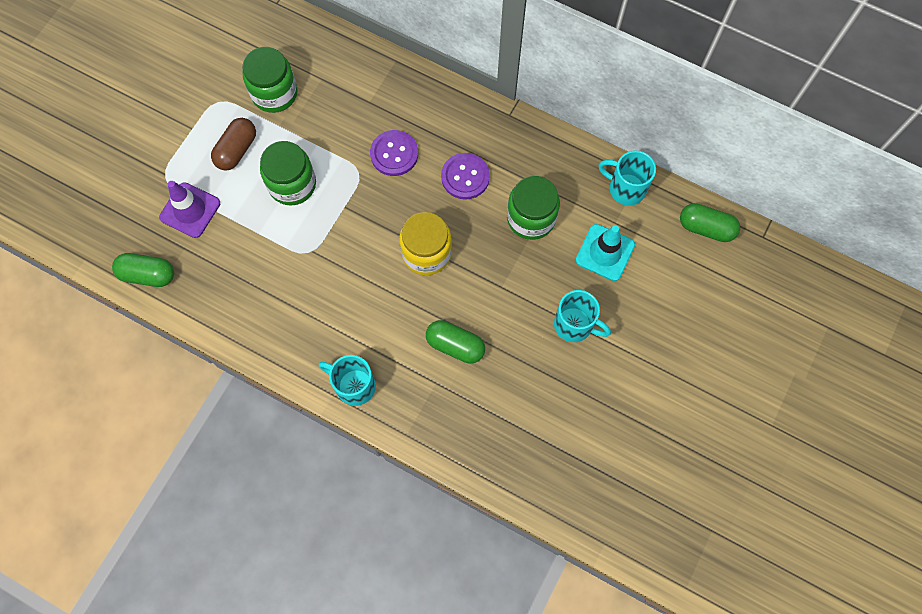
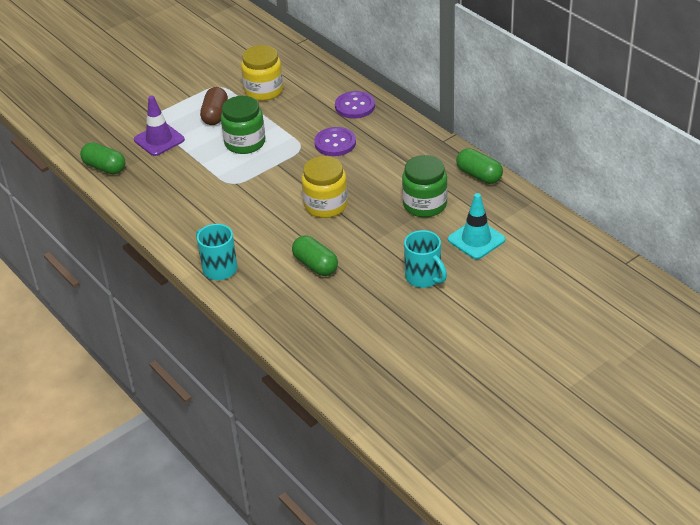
camera: 25 degrees right, 30 degrees down
brown capsule [211,118,256,171] -> brown capsule turned 45 degrees counterclockwise [200,87,228,125]
green jar [243,47,298,113] -> yellow jar [241,45,283,101]
purple button [441,153,490,200] -> purple button moved to [335,91,375,119]
turquoise mug [599,150,656,206] -> none
green capsule [680,203,740,242] -> green capsule moved to [456,148,503,184]

